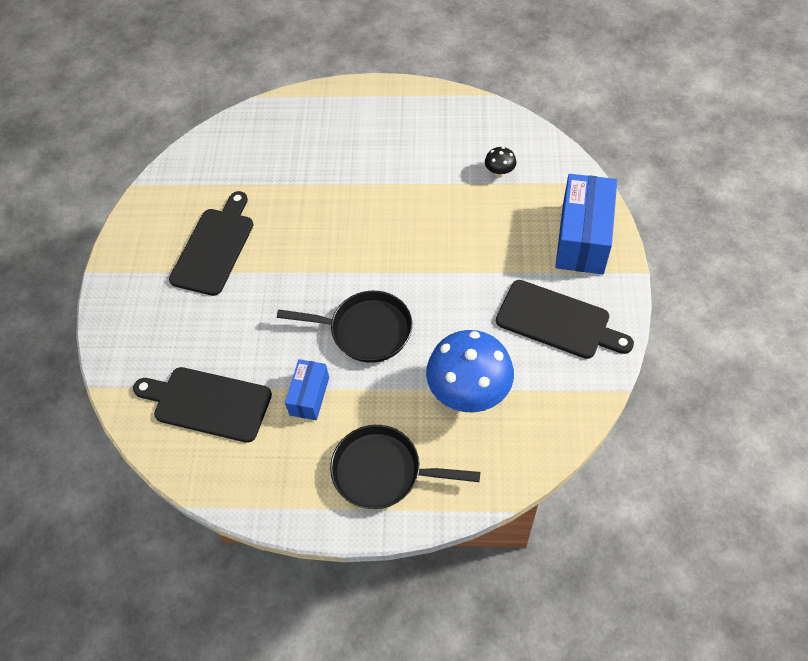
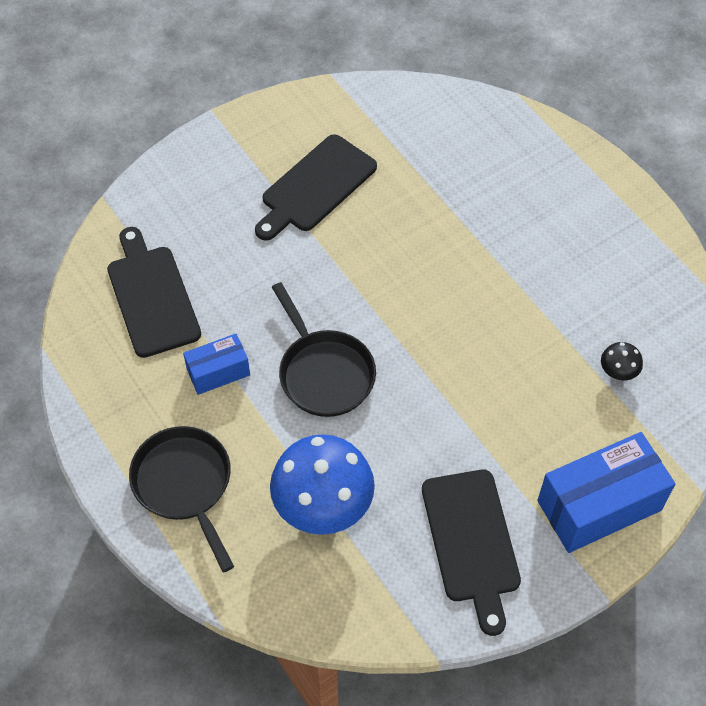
camera: 50 degrees right, 0 degrees up
black cutting board [169,191,254,296] -> black cutting board turned 150 degrees clockwise [255,134,377,241]

